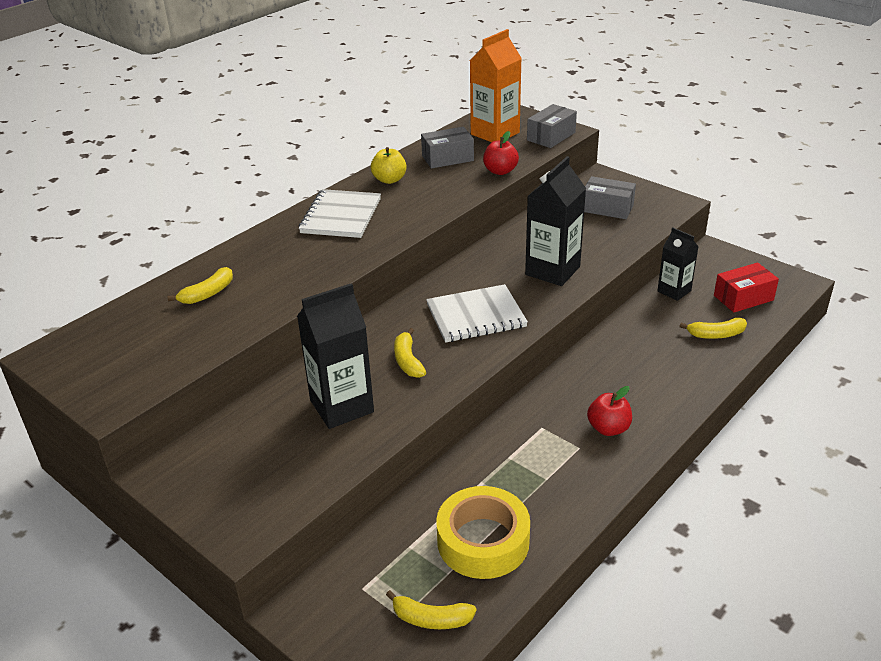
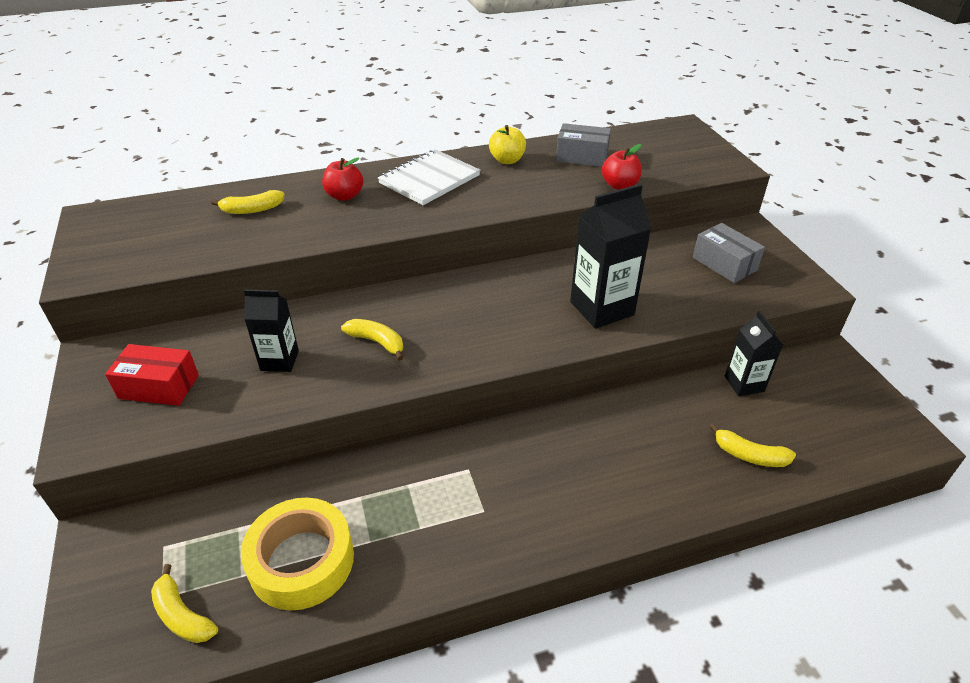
camera: 30 degrees right, 5 degrees up
black carton [297,283,374,429] -> black carton [244,289,299,372], size x0.61
yellow banana [394,328,426,378] -> yellow banana turned 105 degrees clockwise [341,319,404,361]
white notebook [426,284,528,343] -> none
orange carton [470,29,522,142] -> none
grey box [527,104,577,148] -> none
red apple [587,386,632,436] -> red apple moved to [322,158,363,201]
red box [714,262,779,313] -> red box moved to [105,344,199,406]

